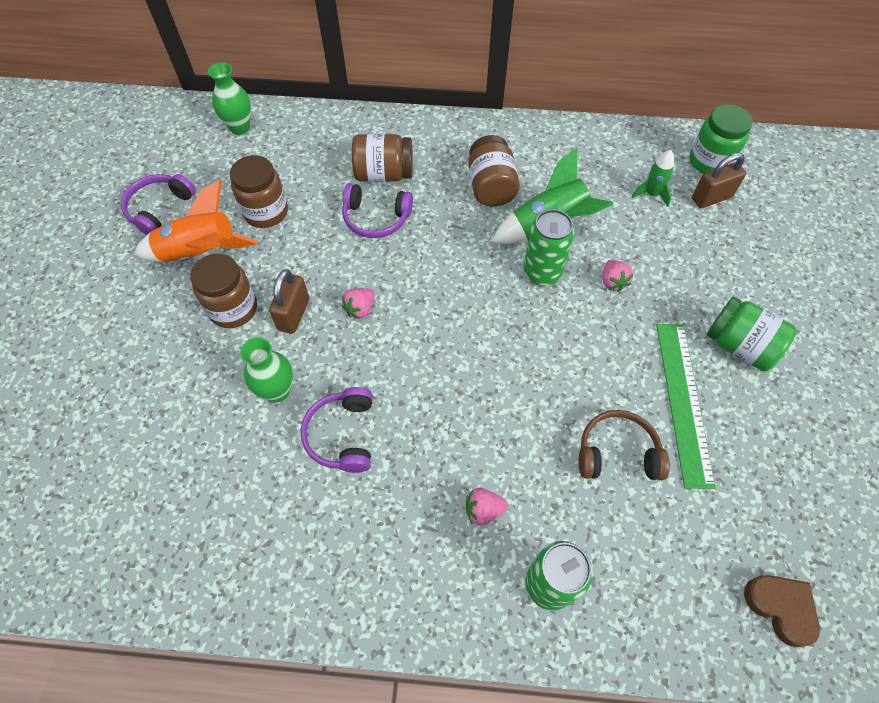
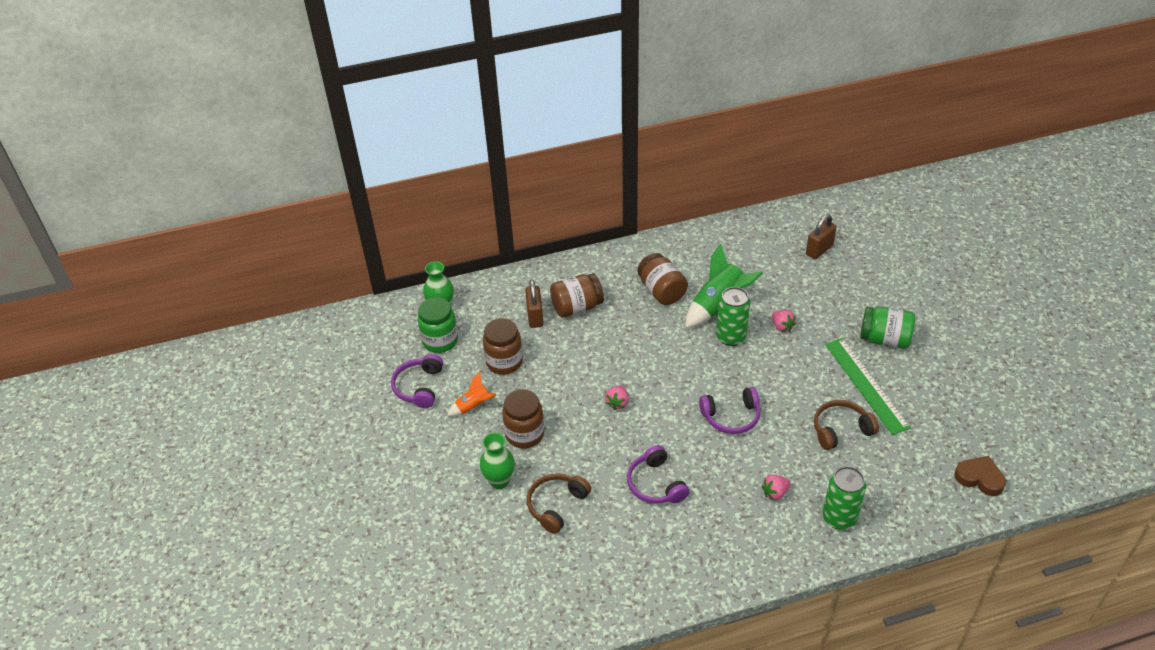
camera: 20 degrees left, 15 degrees down
orange rocket [134,180,258,262] -> orange rocket [447,372,497,416], size x0.55
green vase [240,337,293,402] -> green vase moved to [480,433,515,489]
brown padlock [269,270,309,334] -> brown padlock moved to [525,279,544,328]
purple headphones [342,183,413,238] -> purple headphones moved to [699,387,761,434]
green rocket [631,150,674,207] -> none
green jar [690,104,753,174] -> green jar moved to [417,297,458,353]
none -> brown headphones [527,473,591,534]

